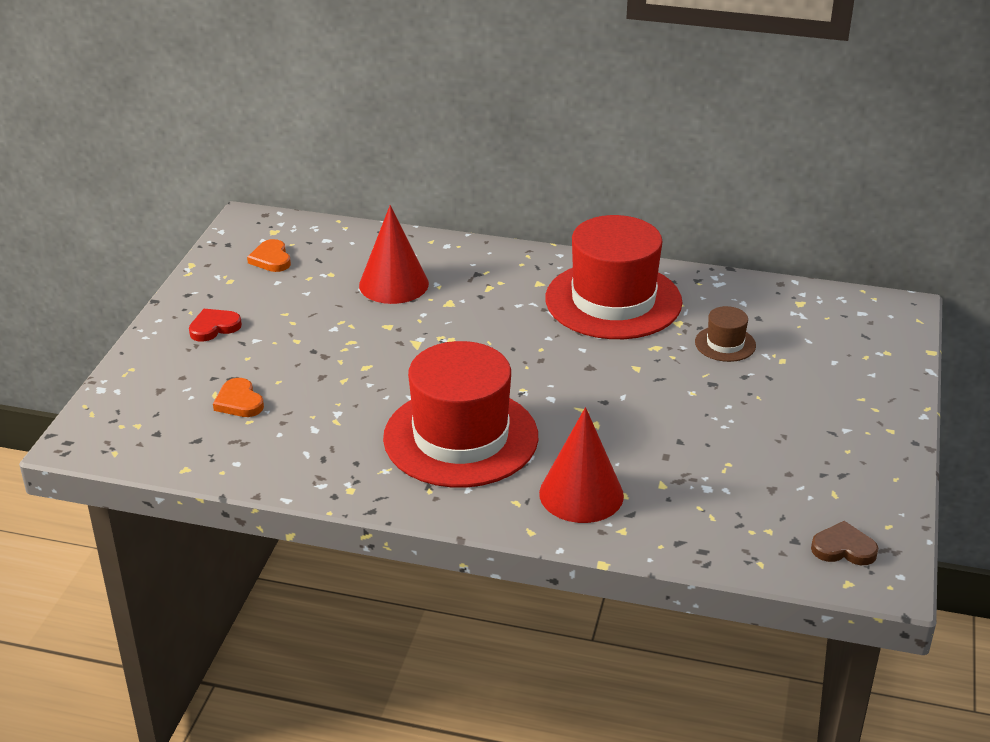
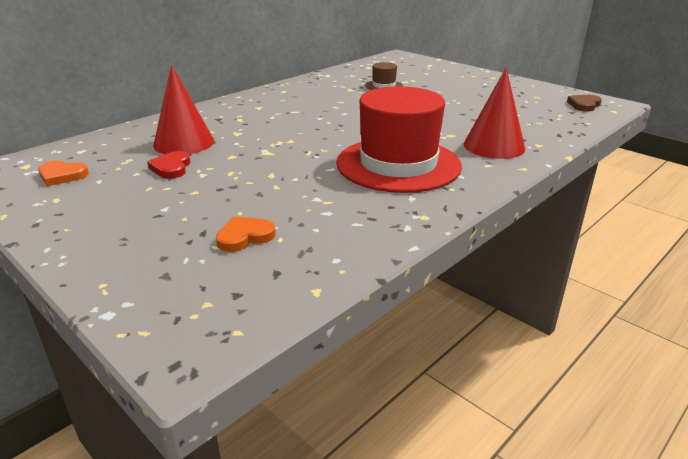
camera: 60 degrees left, 5 degrees down
red heart [189,309,242,342] -> red heart moved to [147,151,190,179]
orange heart [213,378,264,417] -> orange heart turned 150 degrees clockwise [216,216,276,252]
red hat [545,215,682,339] -> none

